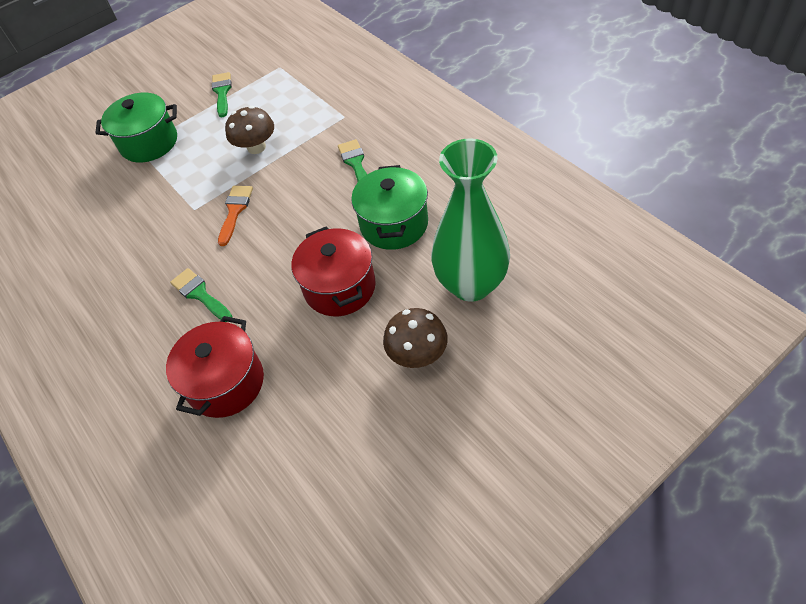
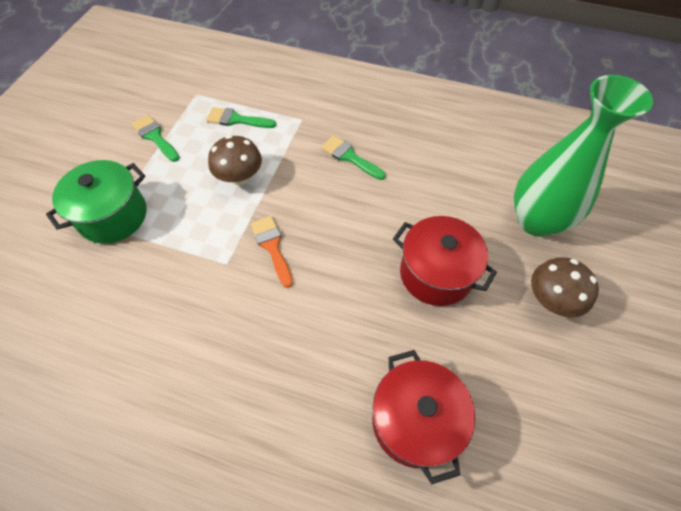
camera: 40 degrees left, 5 degrees up
green brush [170,268,232,322] -> green brush moved to [206,107,277,128]
green pot [351,165,428,250] -> none

